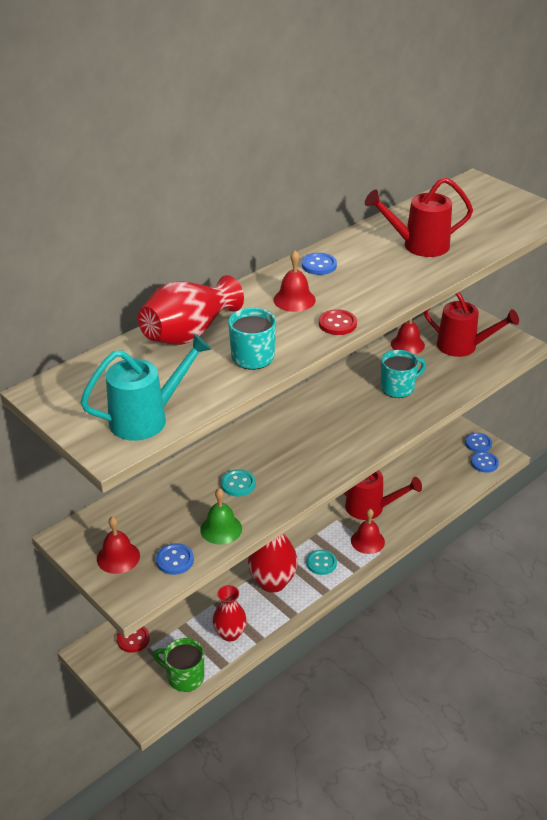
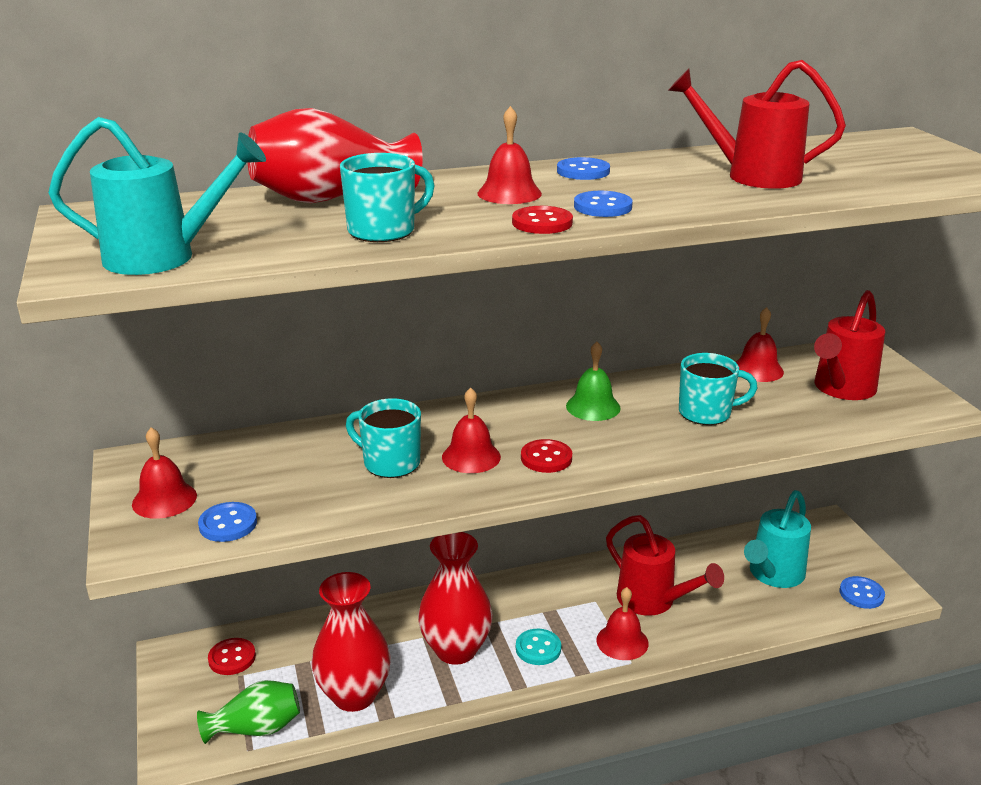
camera: 25 degrees right, 10 degrees down
green mug [153,638,204,692] -> green vase [197,680,300,744]
green bell [200,488,242,545] -> green bell moved to [566,342,621,421]
red vase [212,585,247,642] -> red vase [312,572,391,712], size x1.52
turquoise button [221,469,256,497] -> turquoise mug [346,398,421,478]
red watering can [424,292,519,357] -> red watering can turned 75 degrees clockwise [814,290,885,400]
blue button [465,433,492,452] -> blue button moved to [574,191,633,217]
none -> red bell [442,387,501,473]
none -> red button [521,439,572,473]
none -> turquoise watering can [744,490,811,588]

